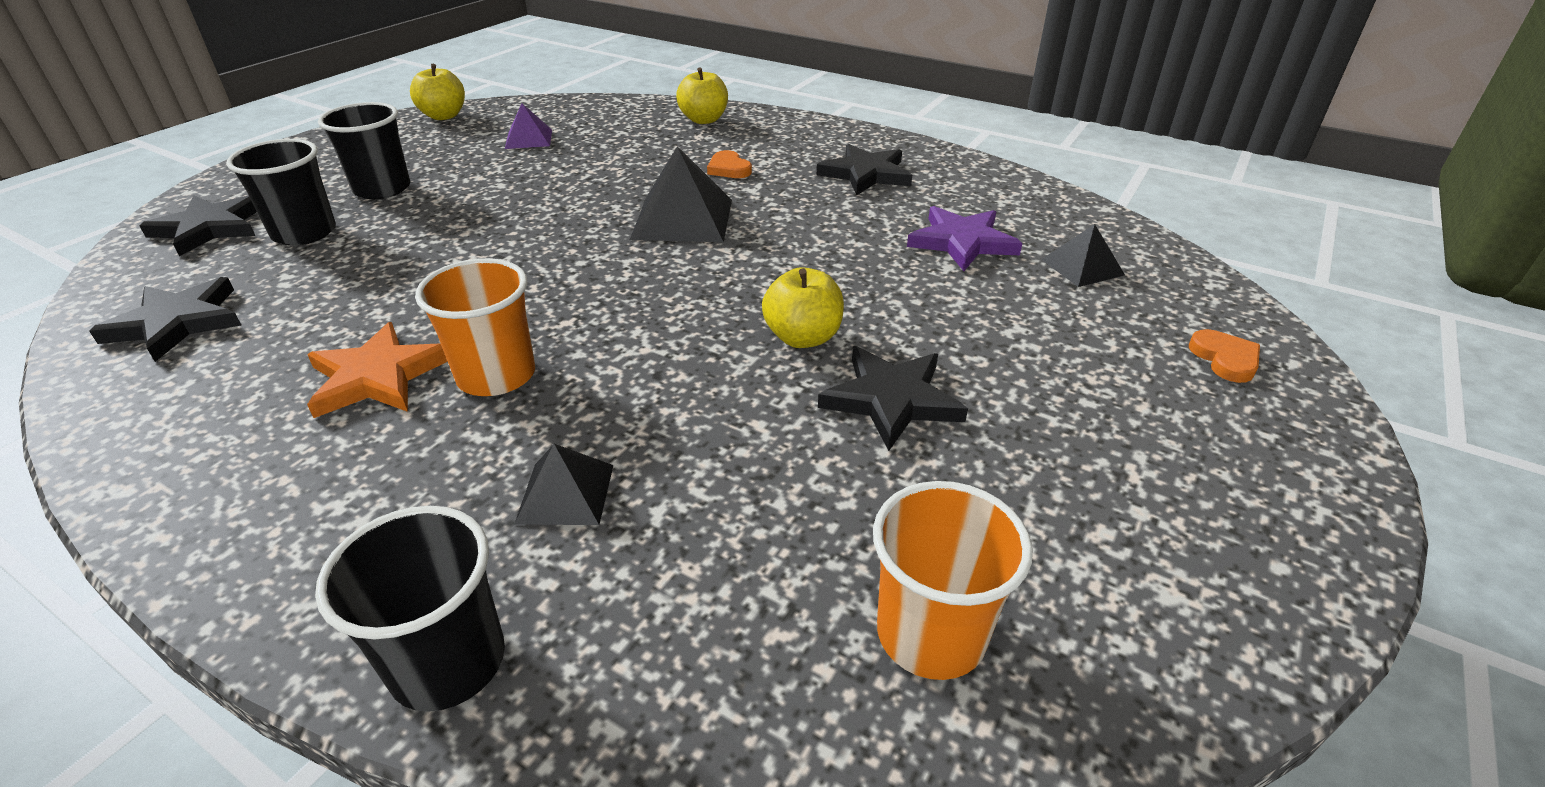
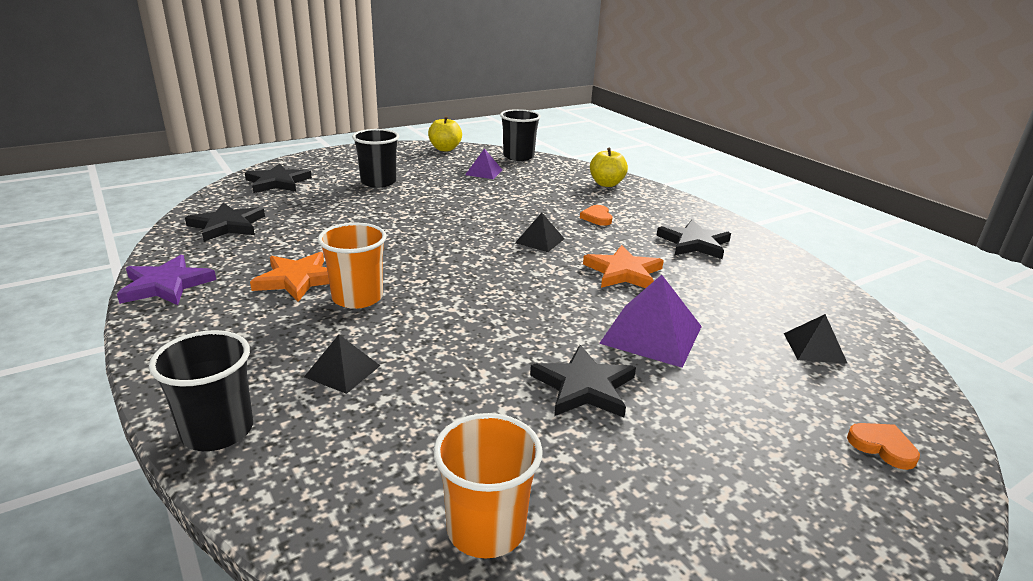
camera: 25 degrees right, 10 degrees down
black cup [226,139,336,245] -> black cup moved to [500,109,541,161]
black pyramid [630,146,732,242] -> black pyramid [515,213,564,252], size x0.58
yellow apple [762,267,844,348] -> none
purple star [907,206,1022,271] -> purple star moved to [117,255,216,305]
orange heart [1189,329,1260,383] -> orange heart turned 60 degrees counterclockwise [847,423,920,470]
none -> orange star [583,245,664,288]
none -> purple pyramid [599,275,702,368]

